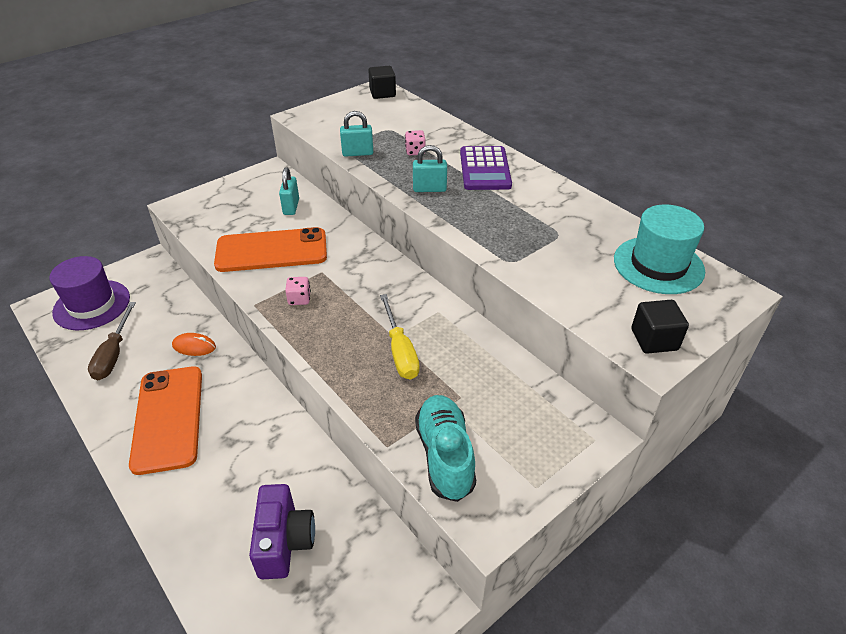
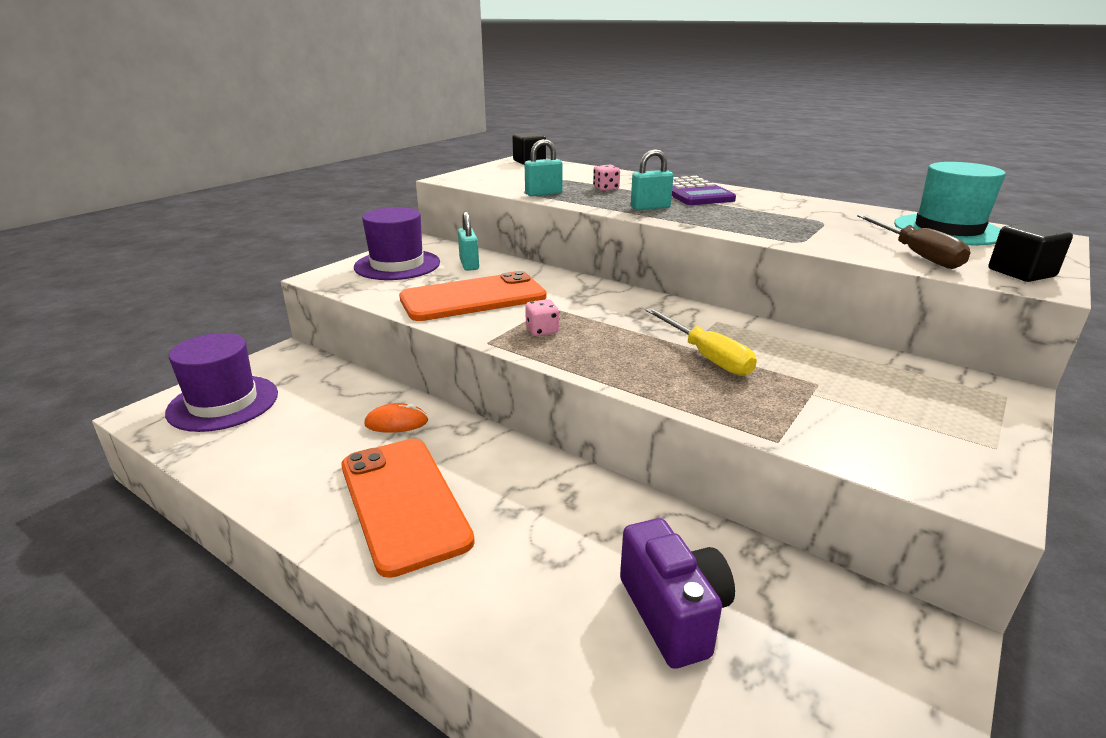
camera: 15 degrees left, 15 degrees down
brown screwdriver [88,302,136,380] -> brown screwdriver moved to [857,214,970,269]
turquoise shoe [415,395,476,502] -> none
none -> purple hat [354,207,440,280]

